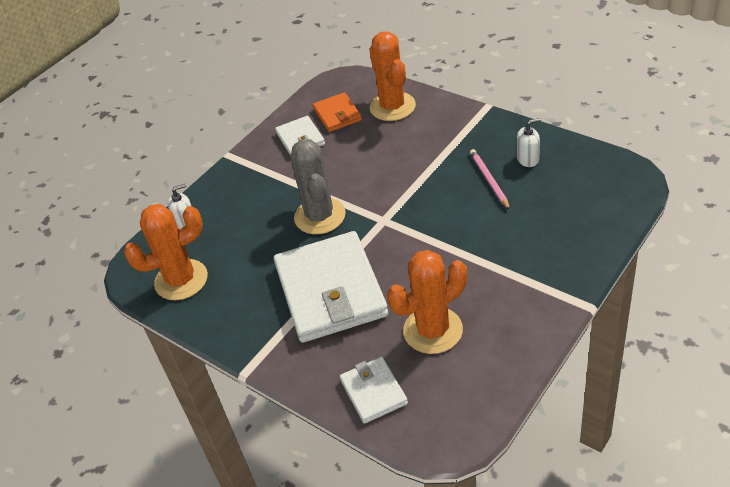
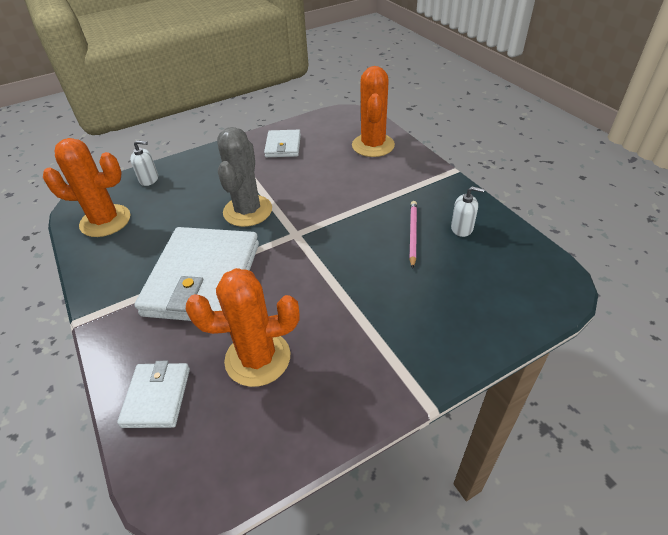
camera: 20 degrees right, 0 degrees up
orange wallet [313,92,362,132] -> none

